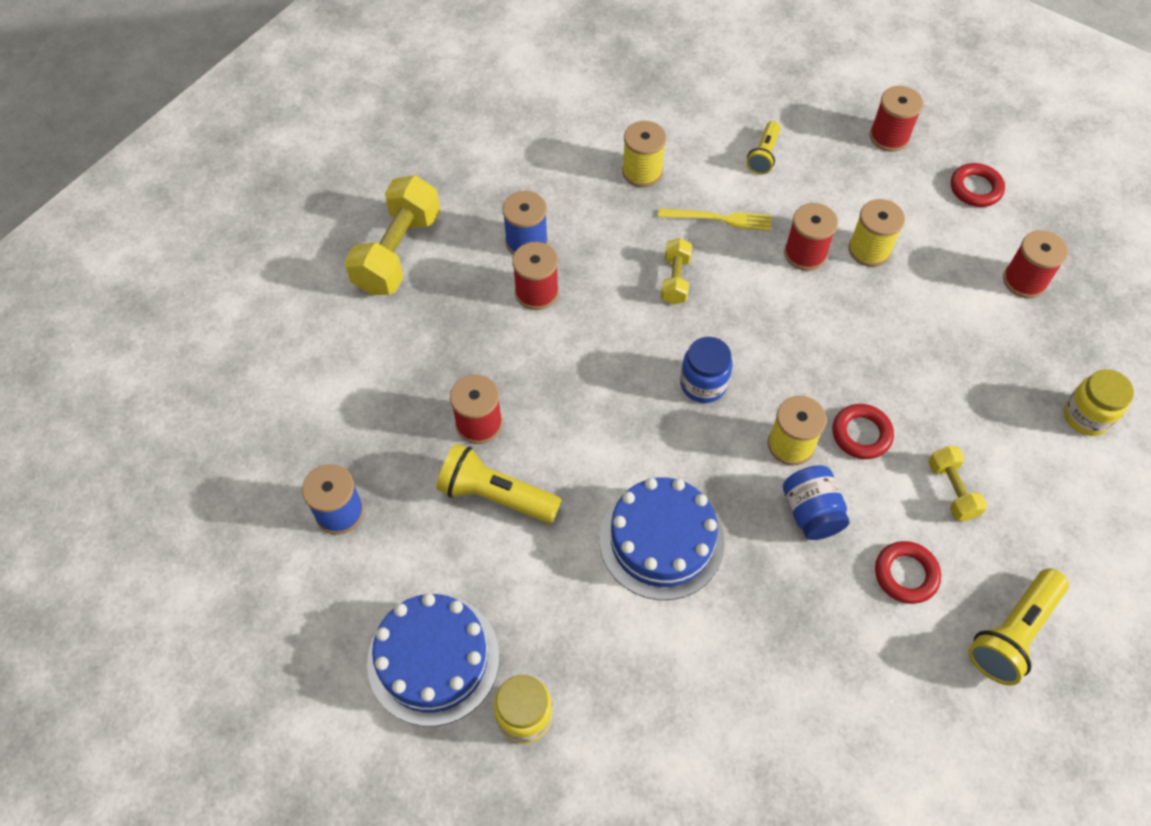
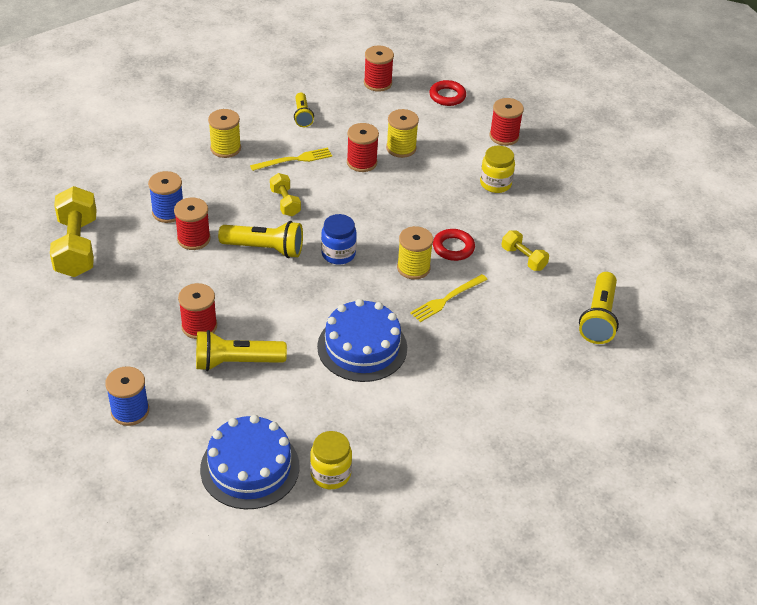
camera: 30 degrees left, 15 degrees down
blue jar [783,465,849,540] -> yellow fork [410,274,488,322]
red ring [875,541,941,604] -> none
yellow jar [1064,369,1134,436] -> yellow jar moved to [480,146,515,193]
none -> yellow flashlight [218,221,303,258]

